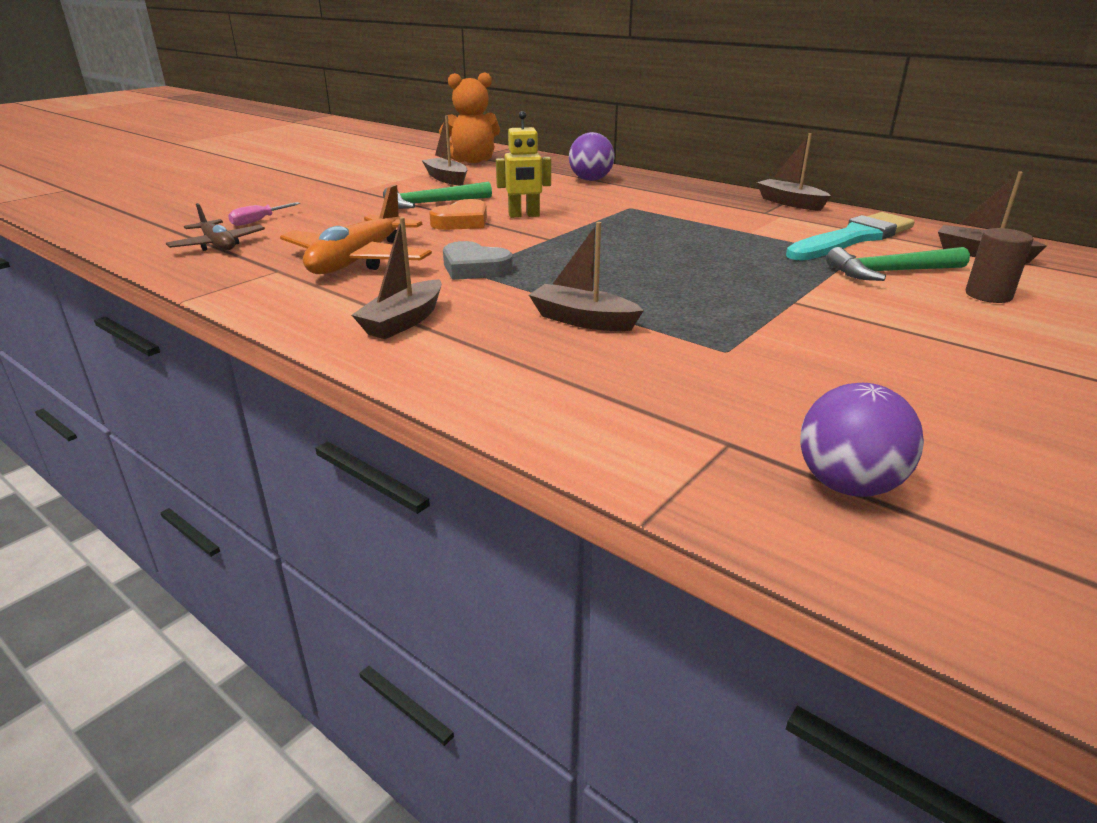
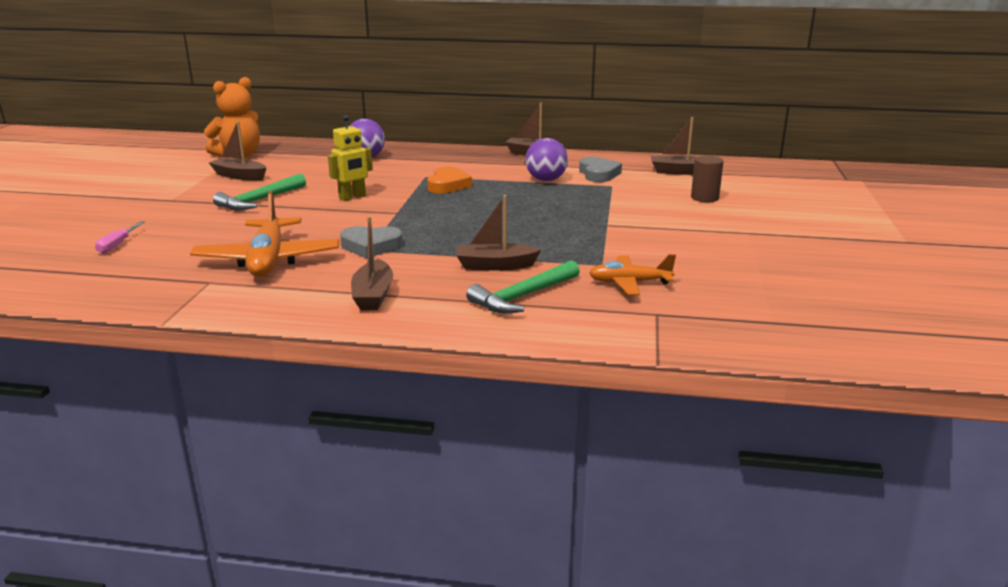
camera: 30 degrees left, 5 degrees down
brown plane [166,203,265,251] -> none
orange heart [429,199,487,230] -> orange heart moved to [427,167,472,193]
turquoise brush [786,212,915,261] -> grey heart [579,157,622,182]
purple ball [800,383,924,497] -> purple ball moved to [526,138,568,181]
green hammer [826,247,970,281] -> green hammer moved to [466,260,580,314]
none -> orange plane [589,254,676,295]

